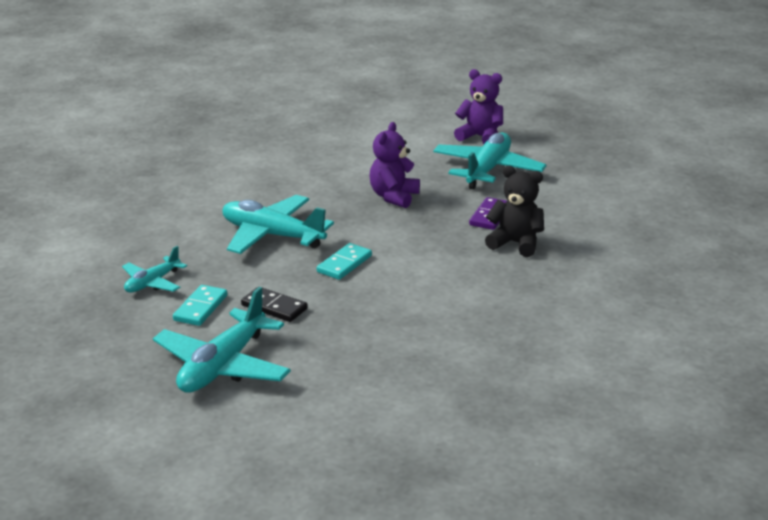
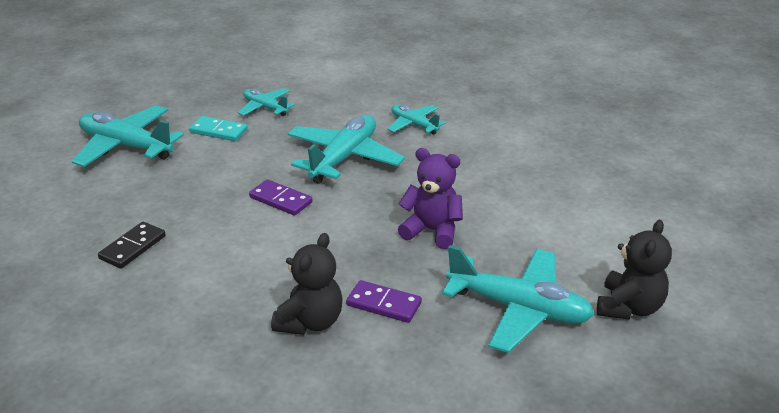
camera: 90 degrees right, 5 degrees up
black domino [241,287,308,322] -> black domino moved to [98,222,166,269]
turquoise domino [317,243,372,280] -> purple domino [249,179,312,216]
purple teddy bear [454,69,503,144] -> black teddy bear [597,220,672,320]
none -> turquoise plane [387,104,446,135]

